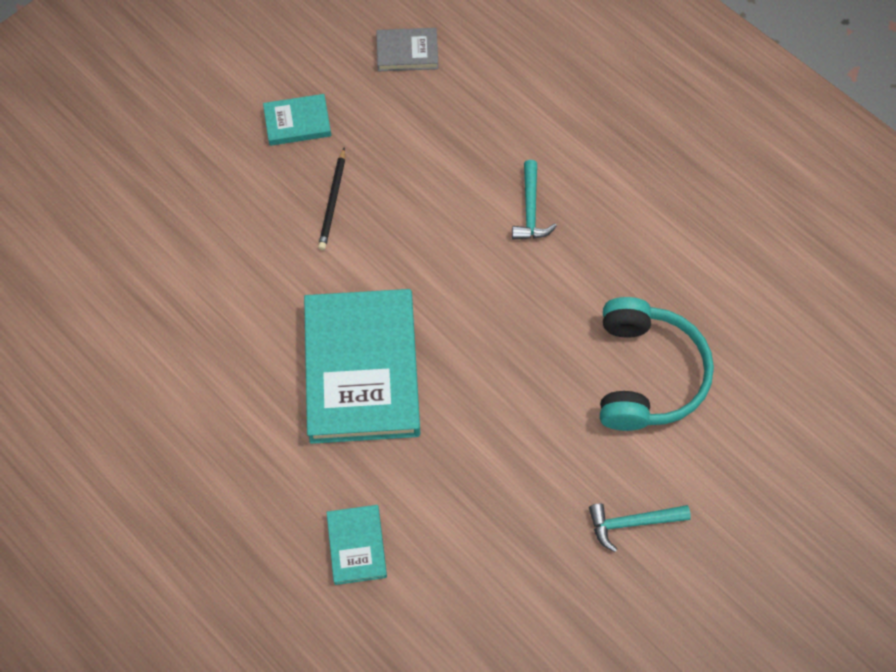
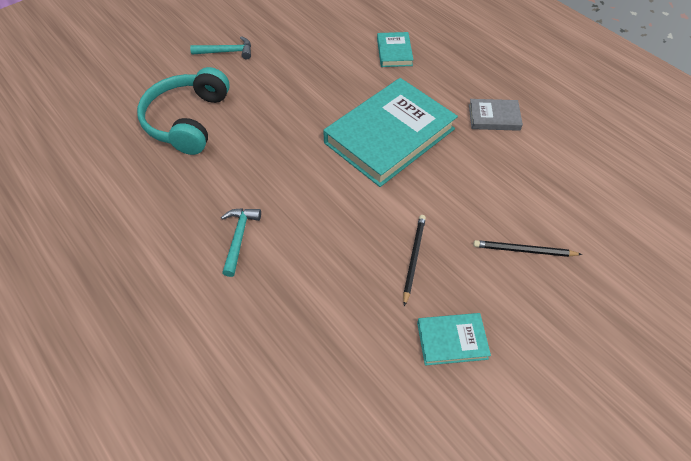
camera: 175 degrees left, 10 degrees down
turquoise book [304,289,420,444] -> turquoise book turned 45 degrees clockwise [323,78,458,187]
grey book [376,28,438,71] -> grey book moved to [469,99,523,131]
none -> black pencil [473,240,582,257]

